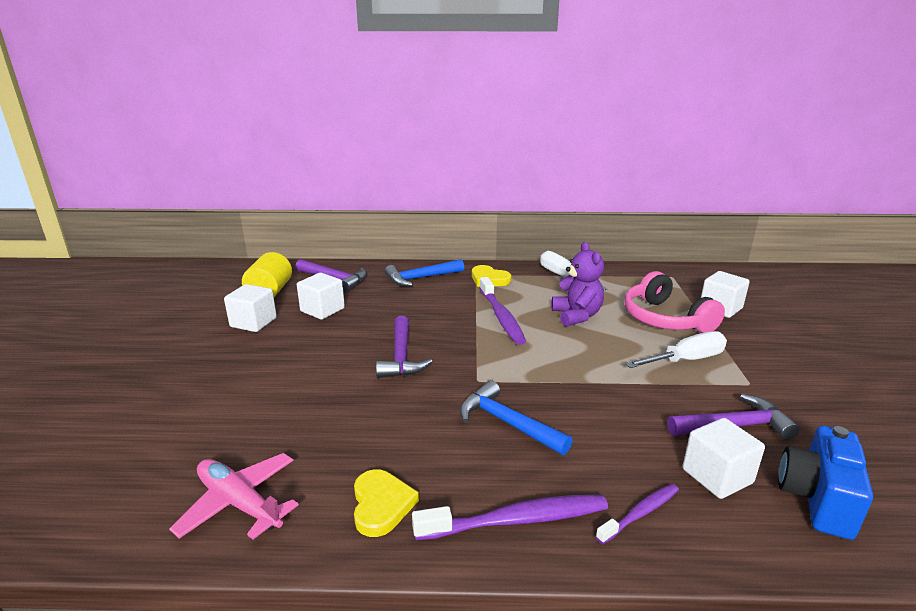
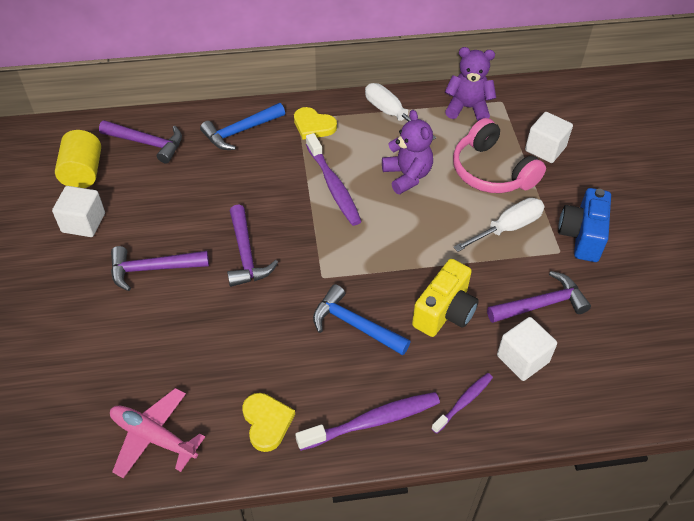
camera: 10 degrees left, 25 degrees up
white cube [297,273,345,320] -> none
blue camera [778,426,873,540] -> blue camera moved to [558,188,611,262]
none -> purple hammer [111,246,209,291]
none -> yellow camera [412,259,478,337]
none -> purple teddy bear [445,47,496,121]

